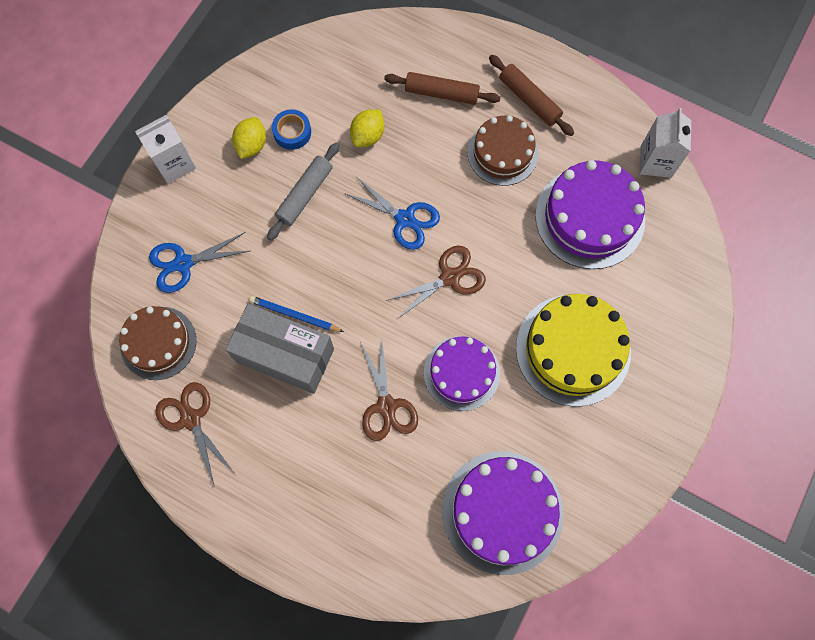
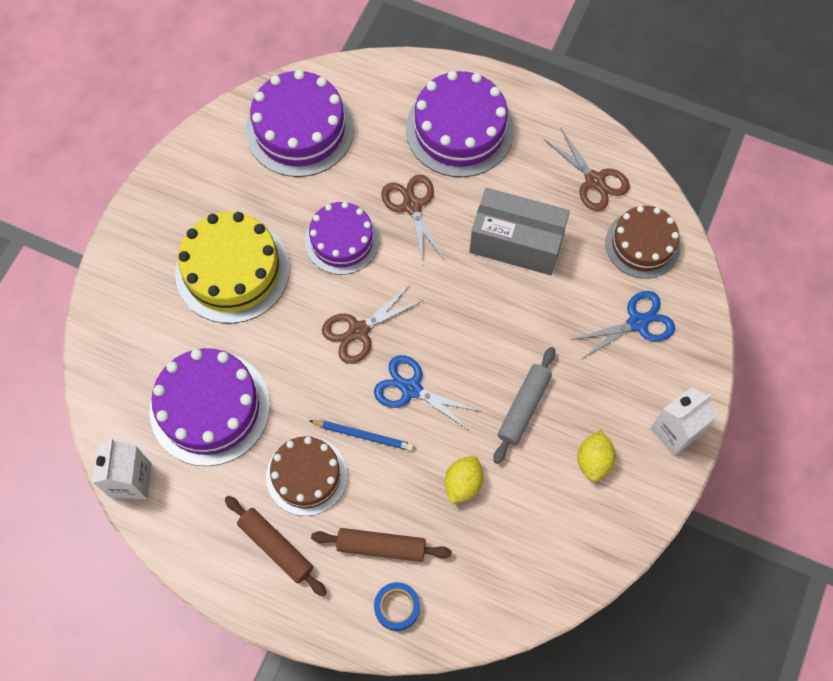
camera: 175 degrees right, 5 degrees down
blue pencil [249,296,344,332] -> blue pencil moved to [309,420,414,451]
blue tape [272,109,311,150] -> blue tape moved to [374,582,420,631]
none -> purple cake [406,71,514,177]

